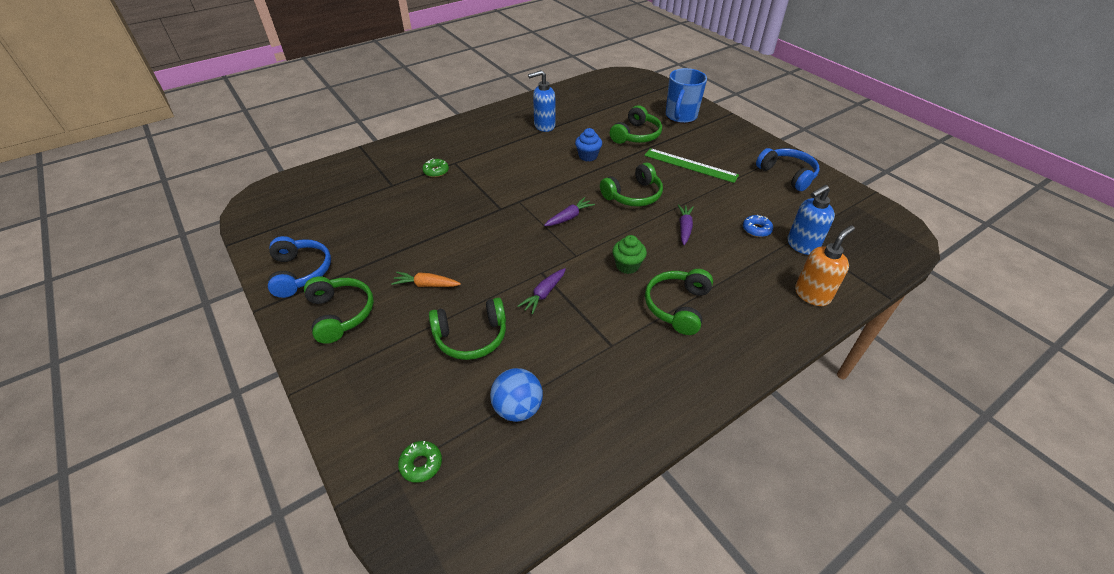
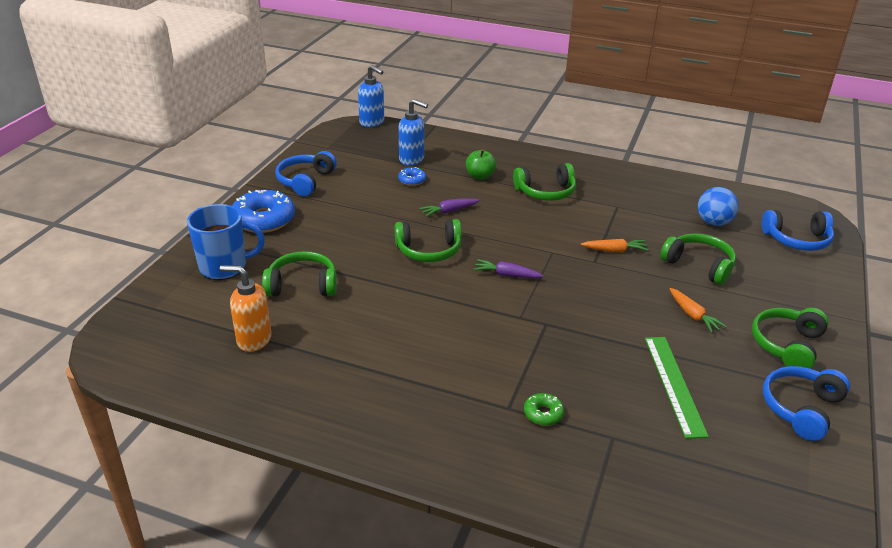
camera: 125 degrees left, 10 degrees down
green donut [398,441,442,483] -> blue headphones [762,210,834,251]
purple carrot [518,268,566,314] -> orange carrot [581,239,649,252]
blue soap dispenser [528,70,555,132] -> blue soap dispenser moved to [358,65,384,127]
blue cupcake [575,128,602,162] -> none
green headphones [600,163,663,207] -> green headphones turned 150 degrees clockwise [395,219,462,262]
green cupcake [612,235,647,274] -> none
green ruler [644,148,739,183] -> green ruler moved to [645,337,709,439]
orange soap dispenser [795,225,855,306] -> orange soap dispenser moved to [220,265,272,352]
none -> blue donut [232,190,295,233]
none -> green apple [466,149,496,180]

